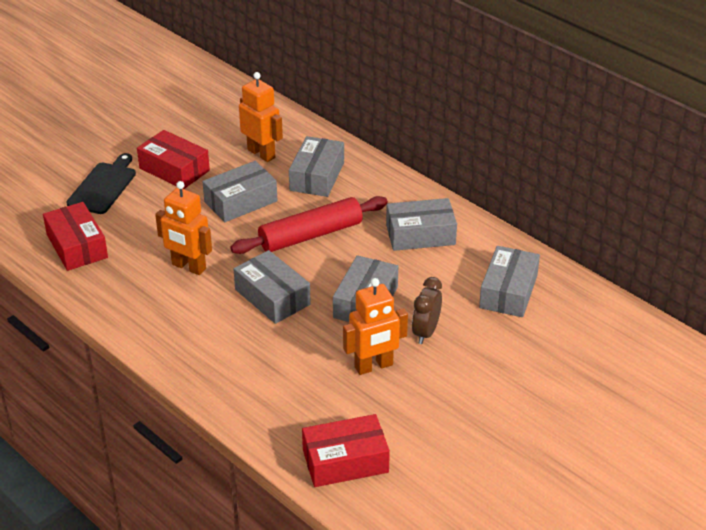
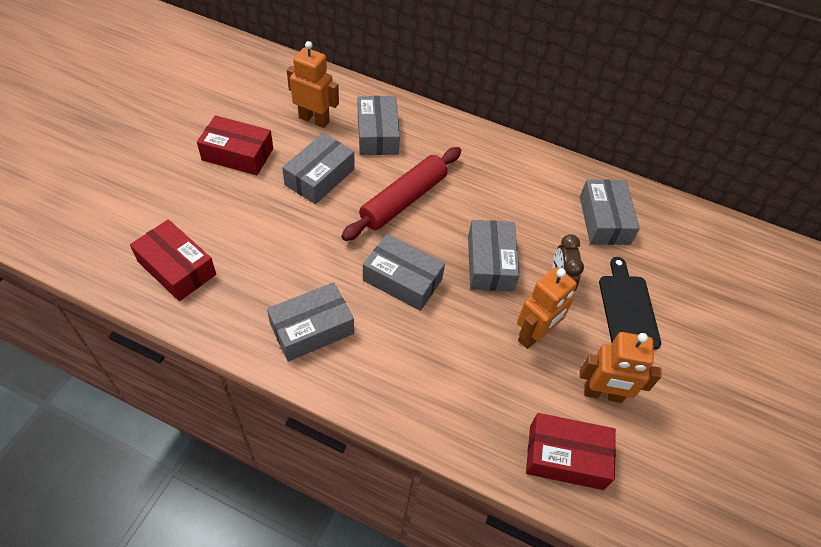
camera: 25 degrees left, 15 degrees up
black cutting board [66,153,136,214] -> black cutting board moved to [599,257,661,350]
orange robot [155,181,212,275] -> orange robot moved to [579,332,662,403]
red box [302,414,390,487] -> red box turned 45 degrees clockwise [526,413,616,490]
grey box [386,198,457,251] -> grey box moved to [267,282,354,362]

